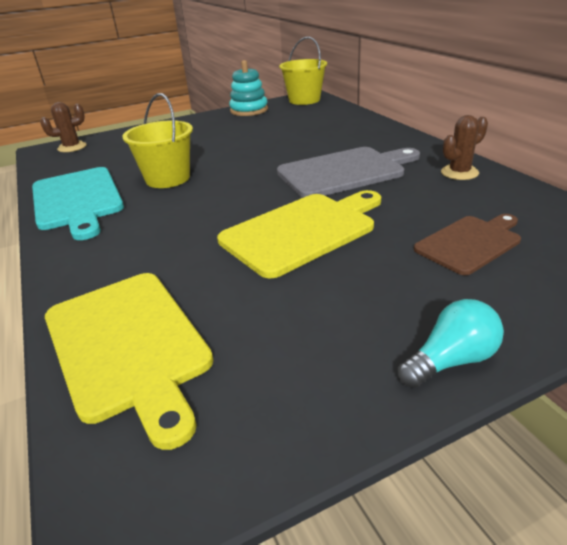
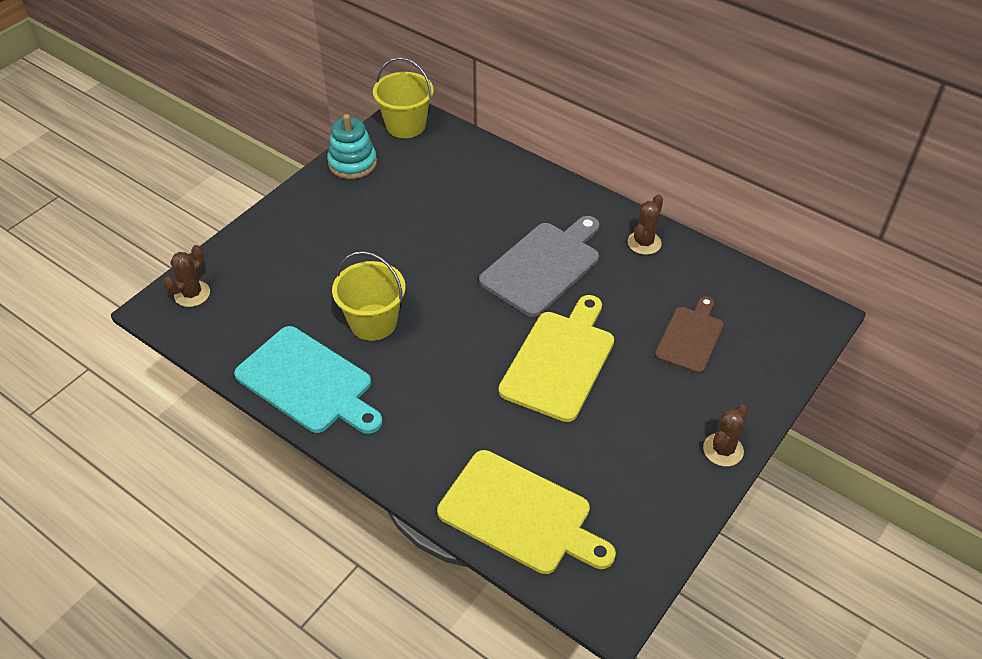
camera: 30 degrees left, 15 degrees up
turquoise light bulb [398,299,504,388] -> brown cactus [703,405,748,466]

